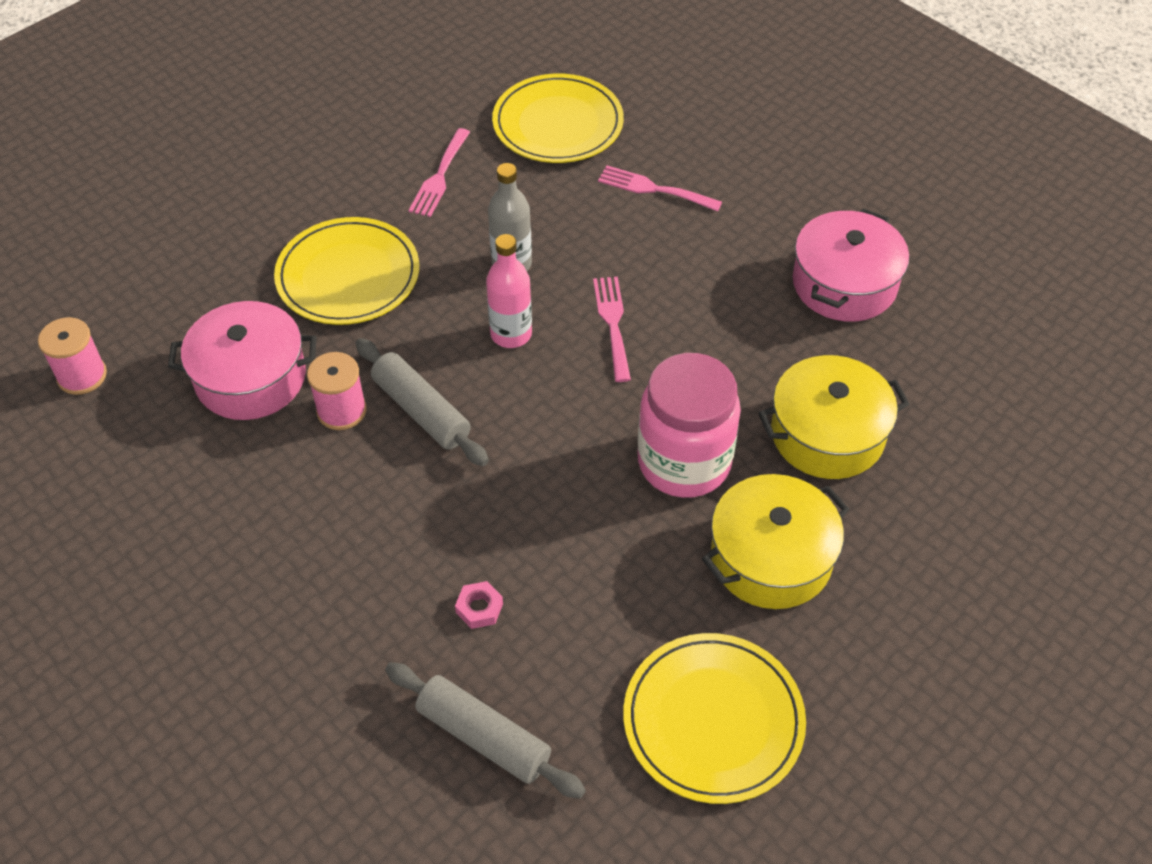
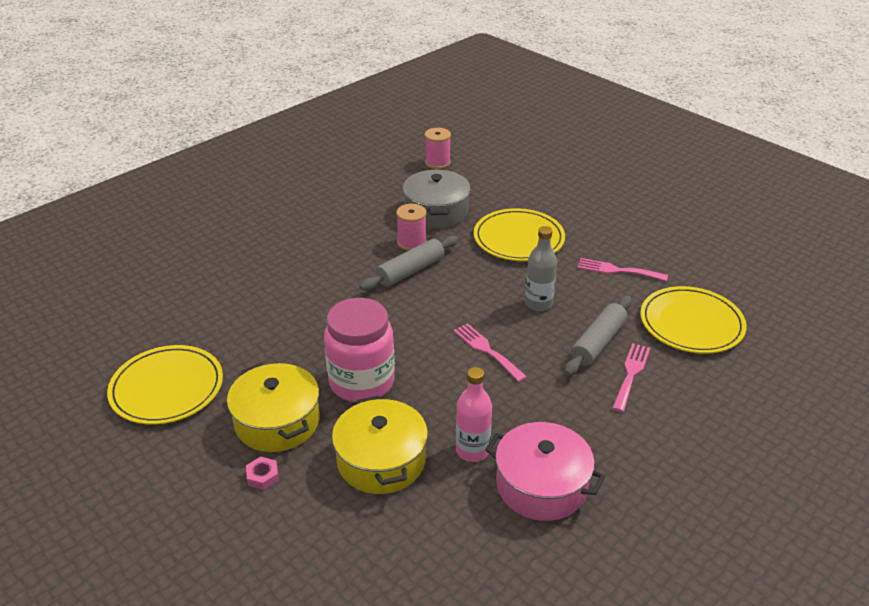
camera: 90 degrees right, 15 degrees down
pink pot [168,301,317,420] -> grey pot [403,169,471,228]
grey rolling pin [385,662,586,798] -> grey rolling pin moved to [565,296,632,376]
pink nut [455,581,503,629] -> pink nut moved to [246,457,279,490]
pink bottle [486,234,532,348] -> pink bottle moved to [456,367,492,462]
pink fork [593,277,631,382] -> pink fork turned 120 degrees counterclockwise [454,323,527,382]

